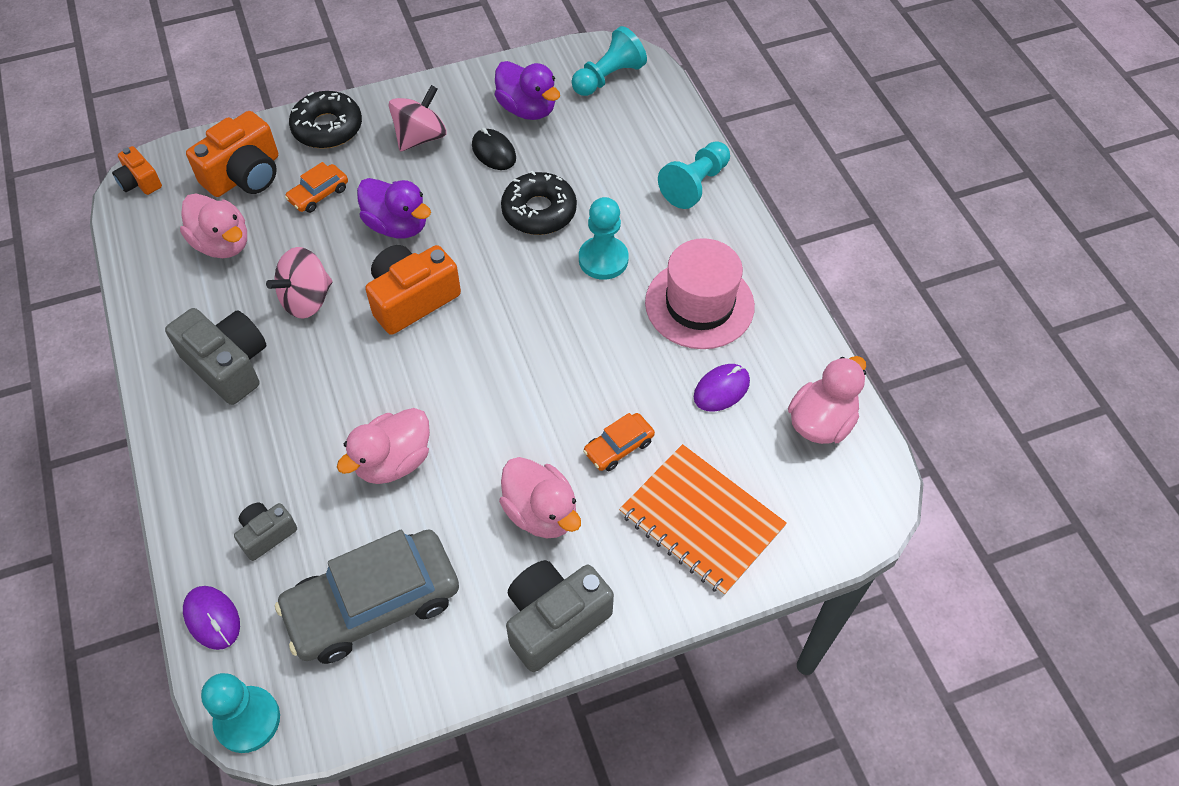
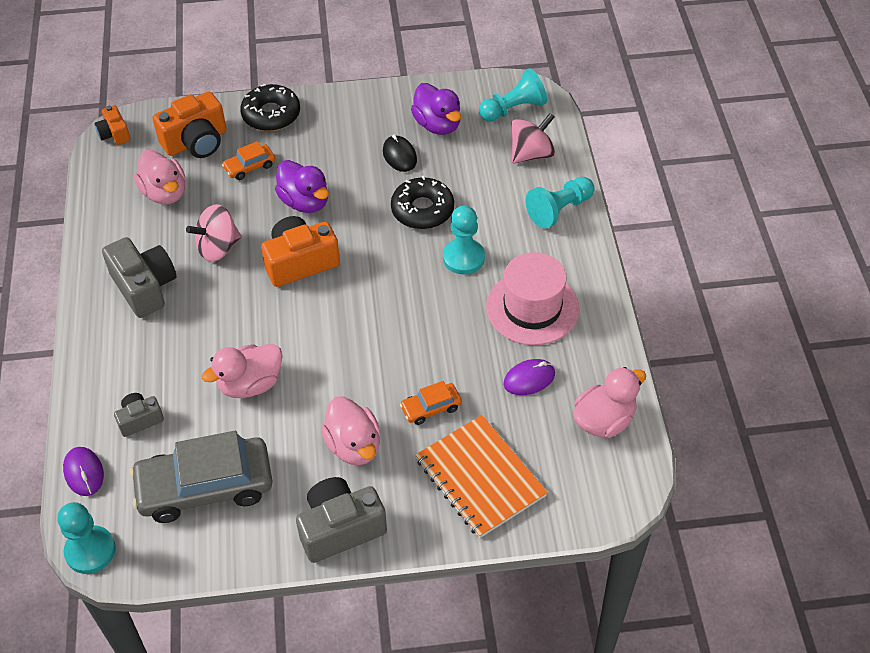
camera: 15 degrees right, 5 degrees down
pink spinning top [389,85,447,151] -> pink spinning top moved to [511,113,555,163]

